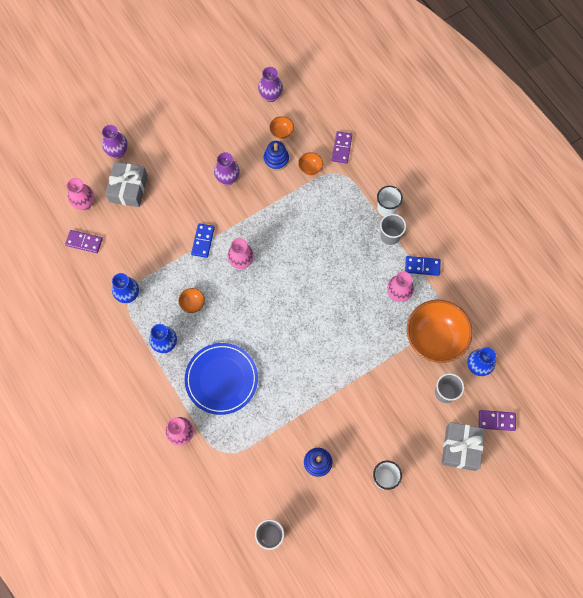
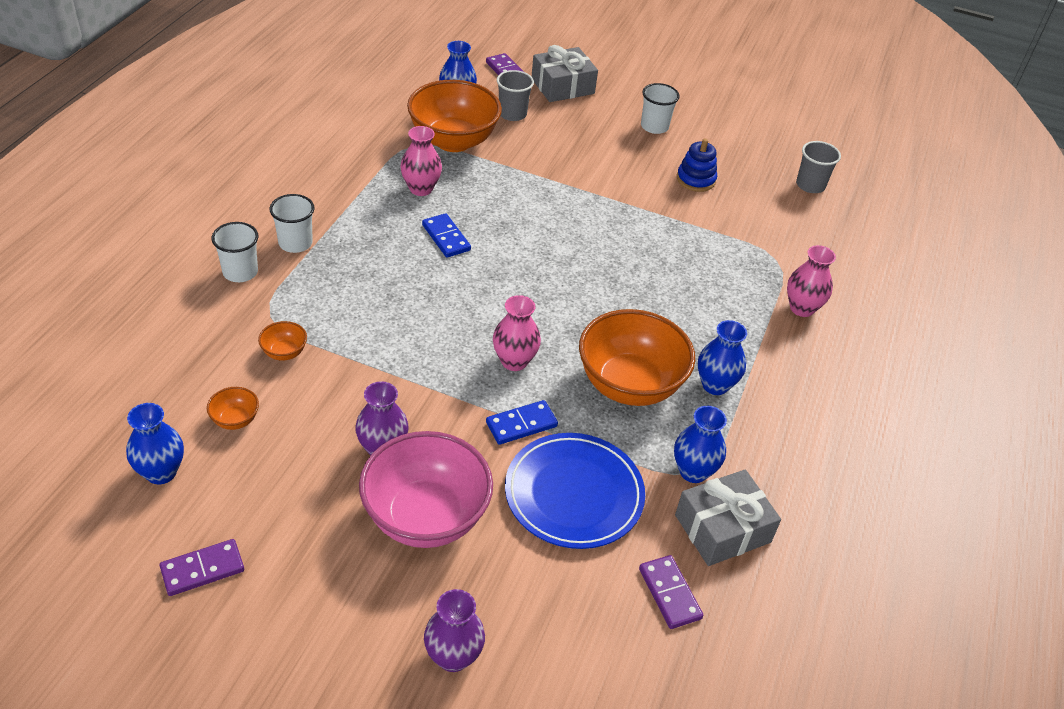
camera: 130 degrees left, 25 degrees down
pink vase [67,178,94,210] -> none
grey gift [105,162,148,207] -> grey gift moved to [675,470,781,566]
orange bowl [178,288,205,313] -> orange bowl [579,309,695,406], size x2.42
blue plate [185,343,258,415] -> blue plate moved to [505,433,645,549]
purple vase [258,67,283,102] -> blue vase [126,403,184,484]
blue stacking toy [264,141,289,171] -> none
purple domino [332,131,352,164] -> purple domino moved to [159,539,244,596]
grey cup [380,214,406,245] -> none
blue domino [405,256,441,276] -> blue domino moved to [422,213,471,258]
none -> white cup [211,222,259,282]
none -> pink bowl [359,431,493,548]

